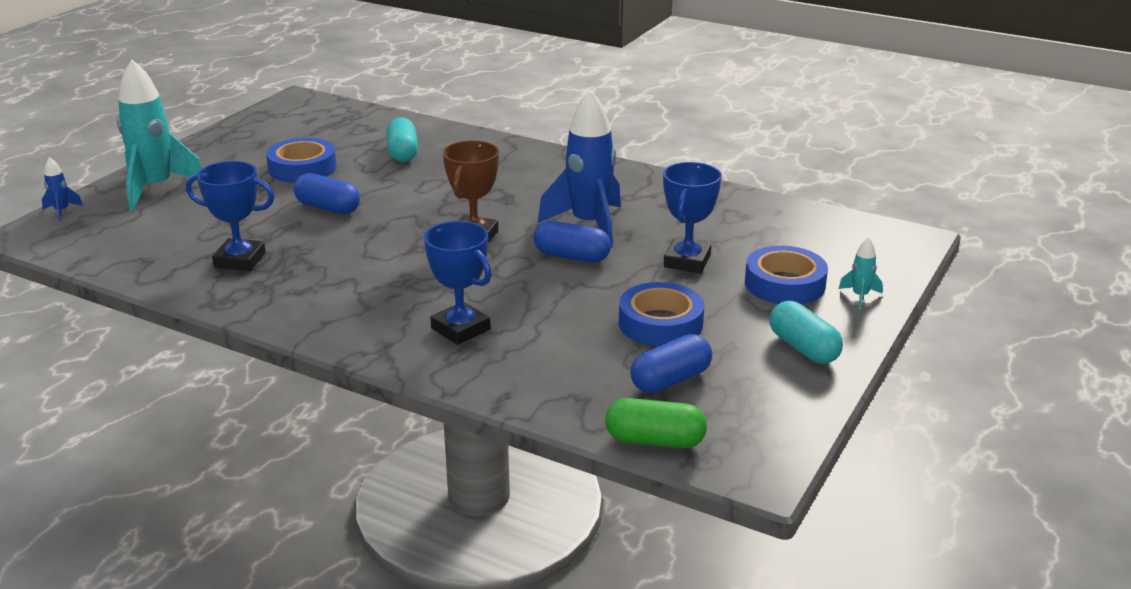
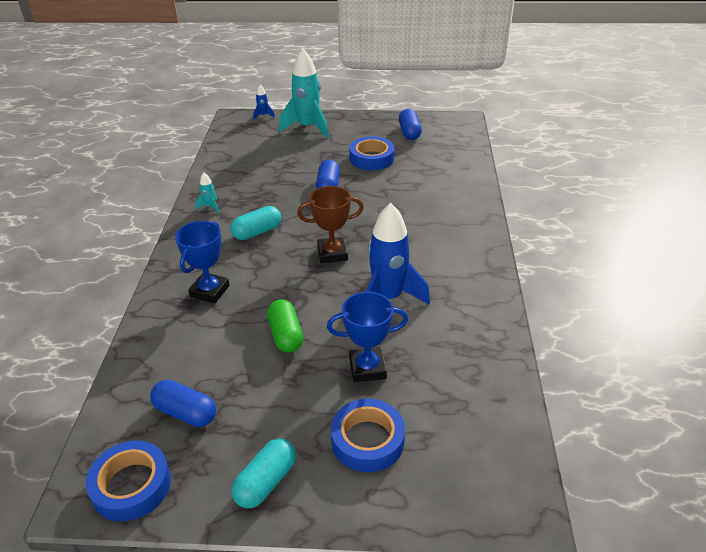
camera: 65 degrees right, 10 degrees up
blue trophy [186,161,274,271] -> none
turquoise capsule [386,117,418,162] -> turquoise capsule moved to [230,206,281,240]
blue capsule [534,221,611,263] -> blue capsule moved to [399,109,422,140]
green capsule [605,398,707,448] -> green capsule moved to [267,299,303,353]
blue tape [619,282,704,347] -> blue tape moved to [86,441,171,522]
turquoise rocket [838,237,882,309] -> turquoise rocket moved to [195,173,219,214]

